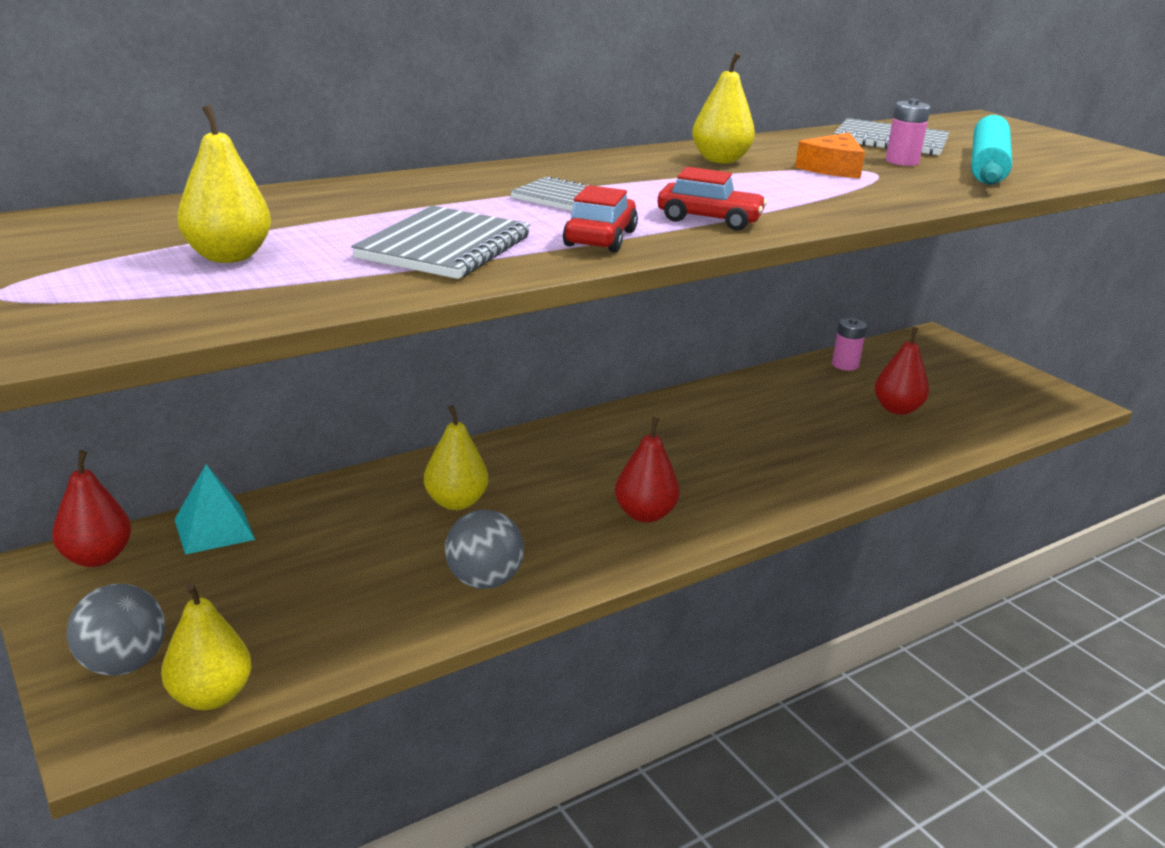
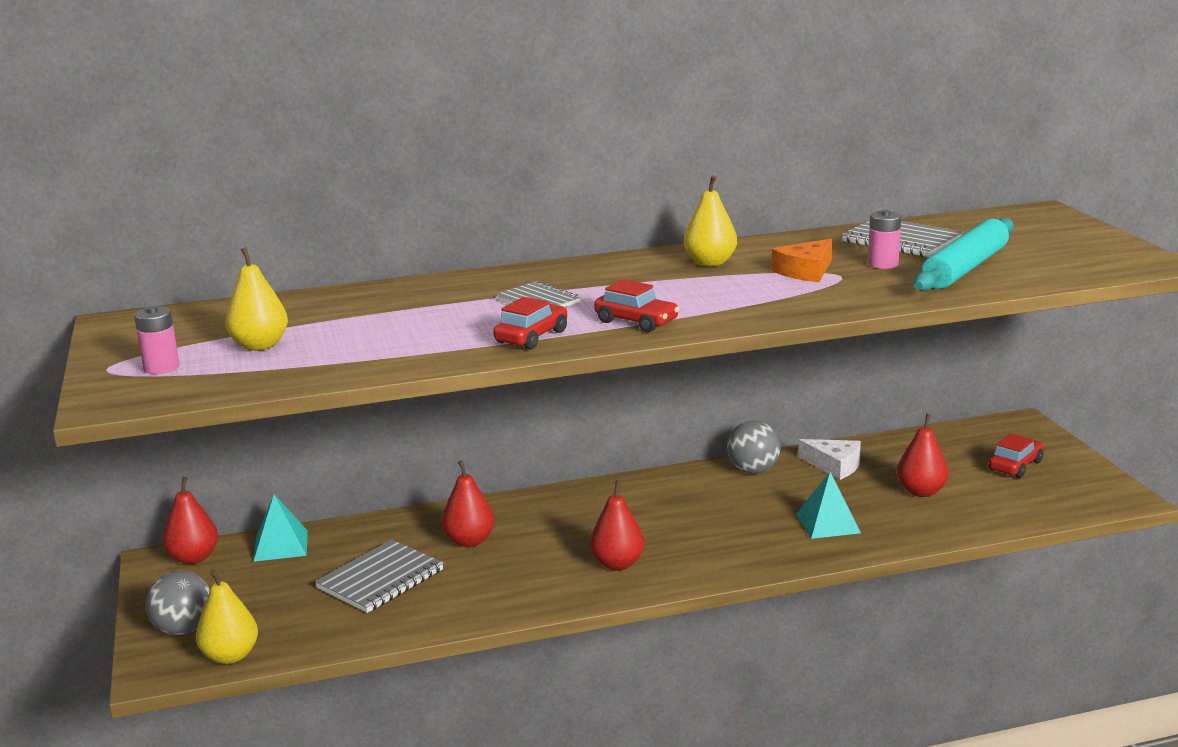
camera: 20 degrees right, 5 degrees down
grey notebook [351,206,530,279] -> grey notebook moved to [315,540,444,613]
yellow pear [424,405,488,510] -> red pear [442,460,495,547]
grey ball [445,510,524,589] -> grey ball moved to [727,421,780,474]
pink battery [832,318,867,371] -> pink battery moved to [134,306,179,374]
none -> turquoise pyramid [796,472,861,539]
none -> white cheese [798,439,861,480]
none -> red car [989,433,1044,478]

